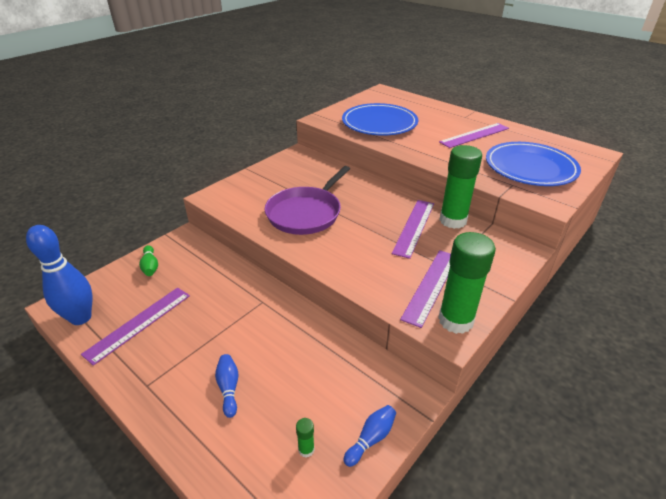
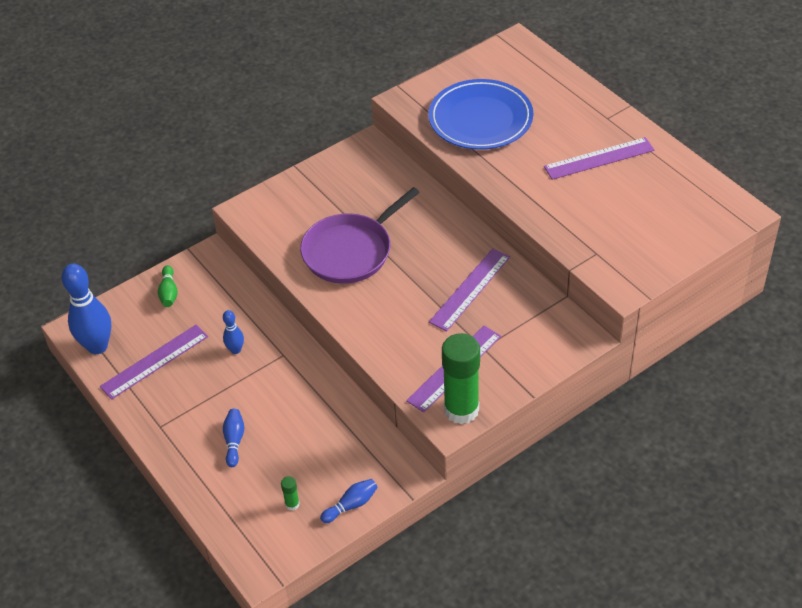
camera: 15 degrees right, 10 degrees up
green glue stick [439,145,482,229] -> none
blue plate [486,142,581,186] -> none
none -> blue bowling pin [223,310,244,354]

